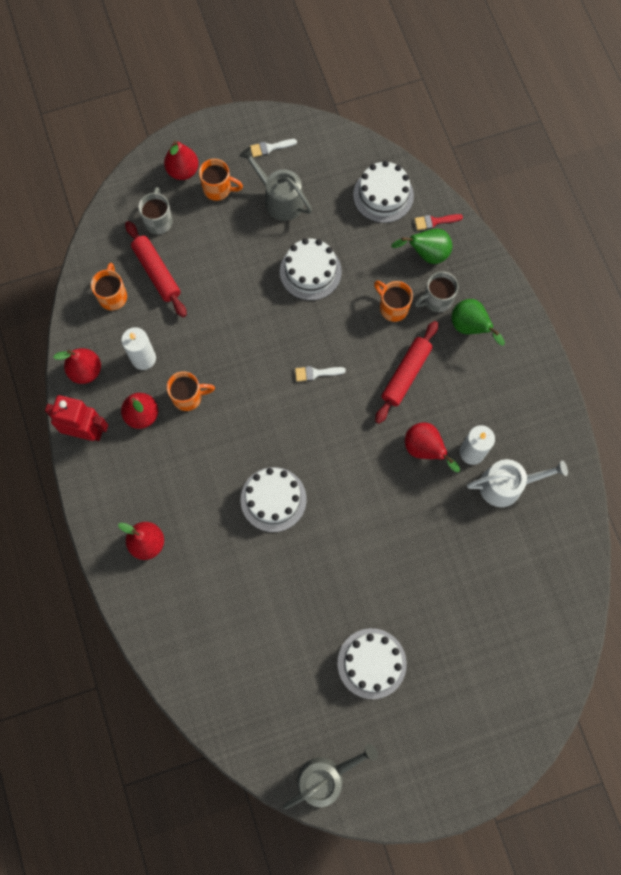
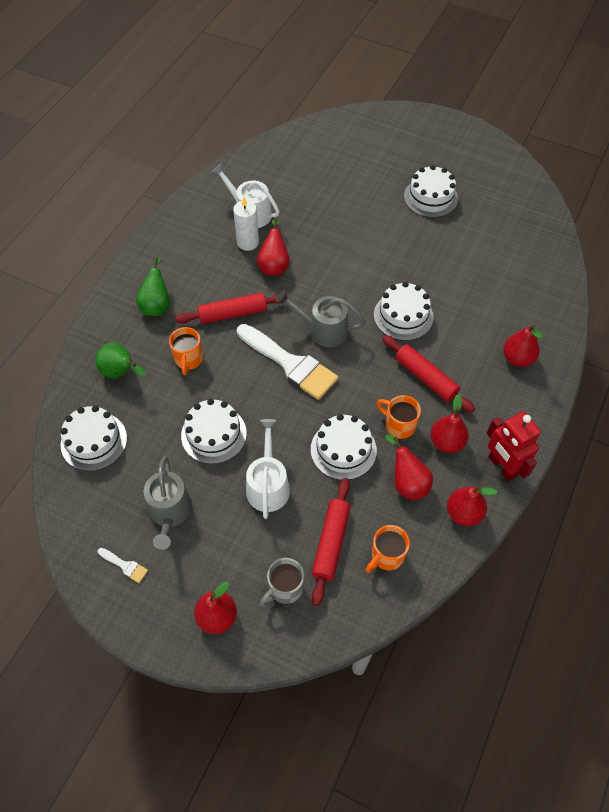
camera: 135 degrees left, 15 degrees down
white candle [121,327,156,370] -> red pear [385,435,433,500]
orange mug [199,159,243,201] -> none
grey watering can [283,744,378,809] -> grey watering can moved to [276,290,365,347]
white brush [295,366,346,382] -> white brush [237,324,339,400], size x2.42
grey mug [414,271,459,312] -> none
red brush [415,214,463,230] -> none
none -> white watering can [246,419,290,519]
none -> white cake [311,414,377,480]
none -> red rolling pin [382,335,475,413]

